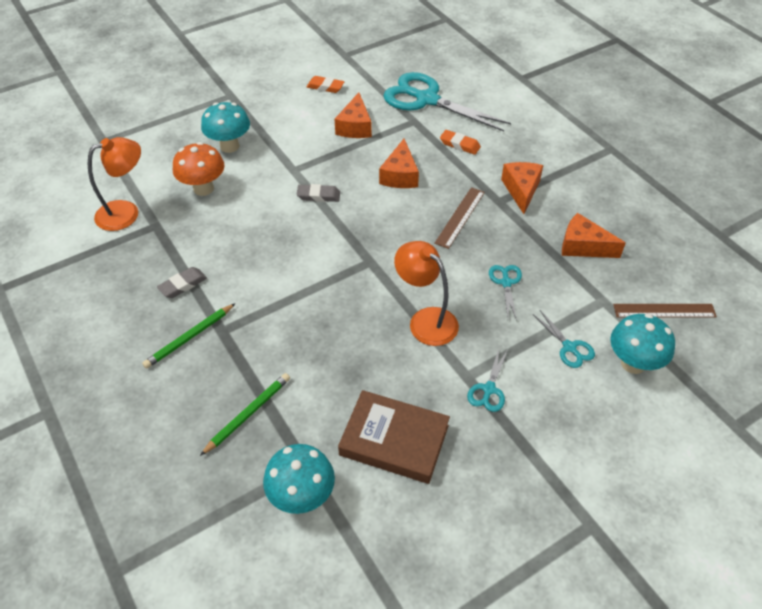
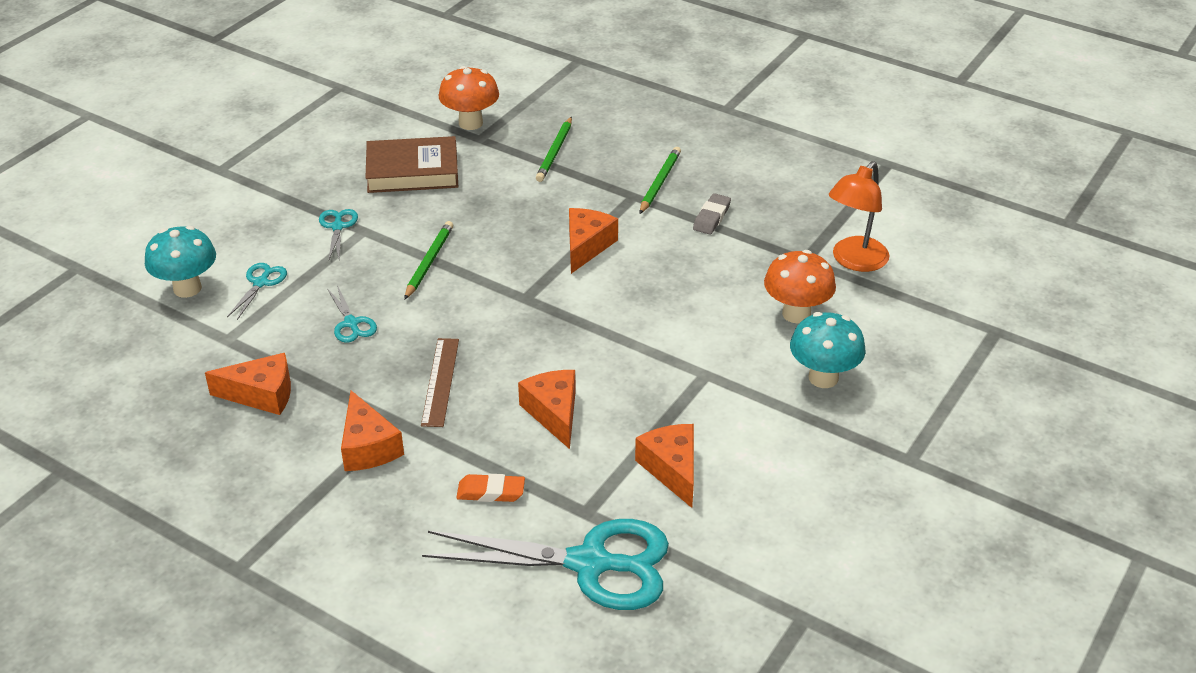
camera: 155 degrees right, 10 degrees down
turquoise mushroom [263,444,335,514] -> orange mushroom [438,66,499,130]
grey eraser [297,184,340,202] -> none
orange eraser [307,76,345,93] -> none
orange lamp [394,241,459,346] -> green pencil [404,221,453,300]
turquoise scissors [533,310,595,368] -> turquoise scissors turned 75 degrees clockwise [227,263,287,320]
brown ruler [613,304,717,318] -> none
none -> orange cheese [569,208,618,274]

